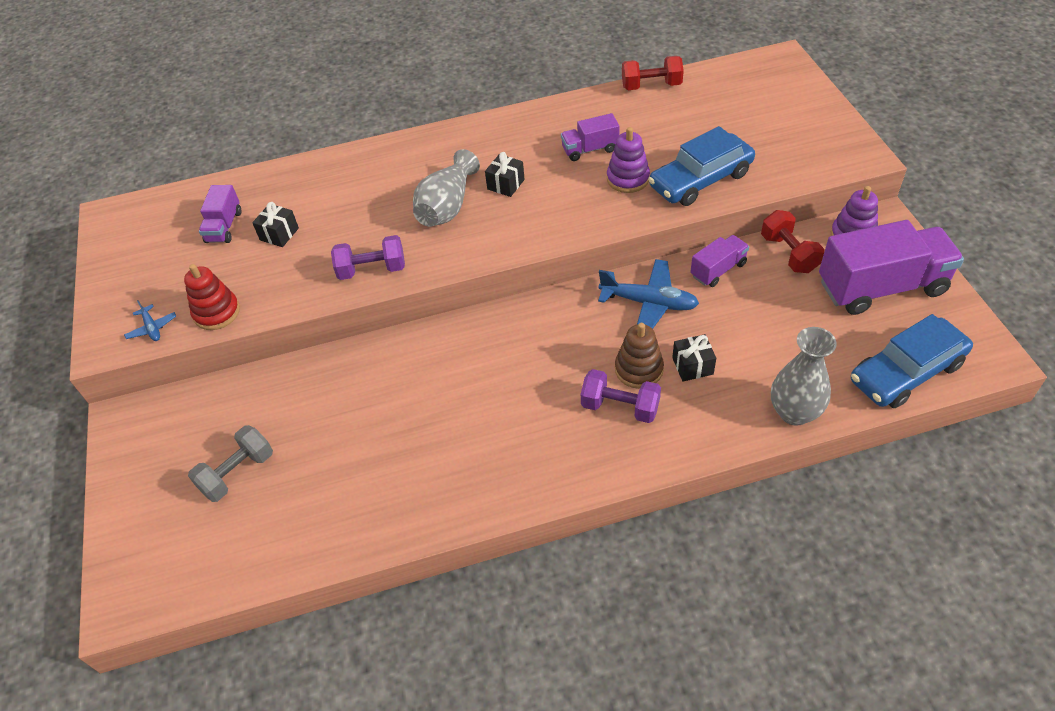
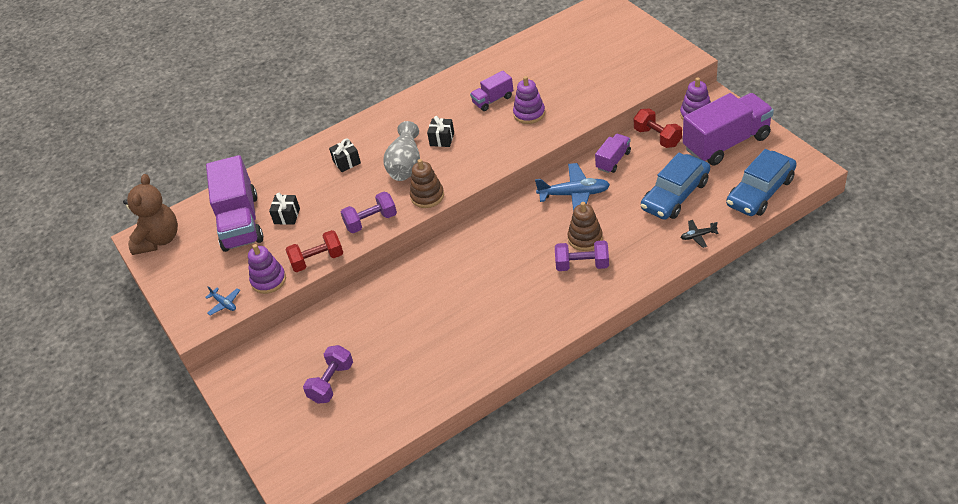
camera: 15 degrees left, 5 degrees down
red stacking toy [184,264,240,330] -> purple stacking toy [248,244,286,294]
grey dumbbell [188,425,273,502] -> purple dumbbell [303,345,353,404]
purple truck [199,185,241,243] -> purple truck [206,155,263,252], size x2.00
red dumbbell [622,56,684,90] -> red dumbbell moved to [285,230,343,272]
blue car [648,126,755,206] -> blue car moved to [641,153,710,220]
black gift [672,334,716,381] -> black gift moved to [329,138,361,172]
grey vase [771,327,837,426] -> black plane [681,220,719,248]
none -> brown teddy bear [123,174,178,255]
none -> brown stacking toy [410,159,444,208]

